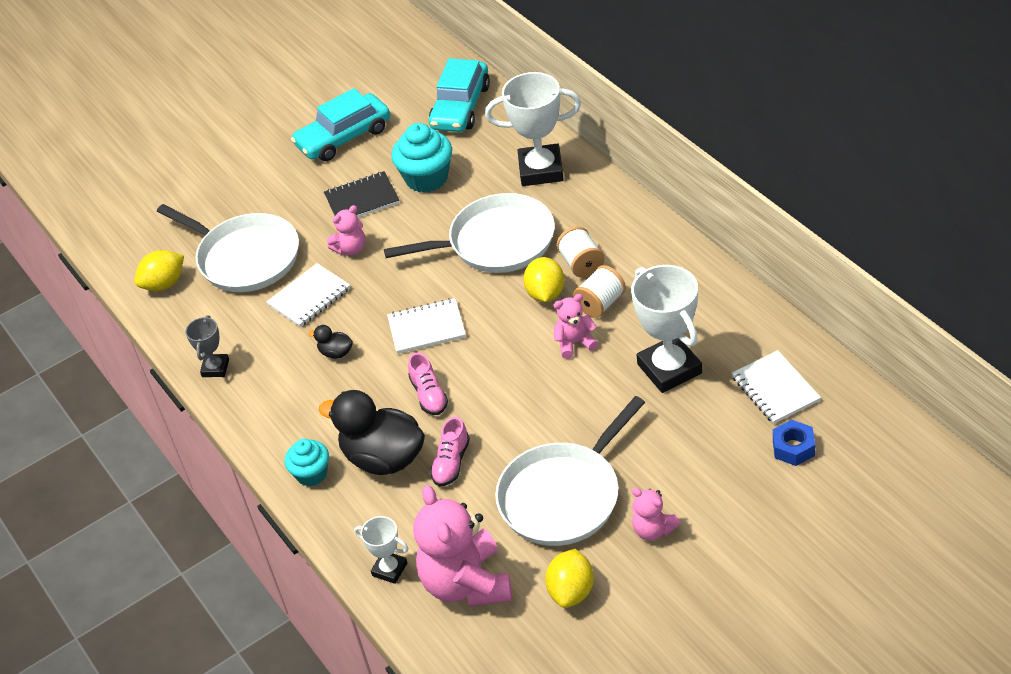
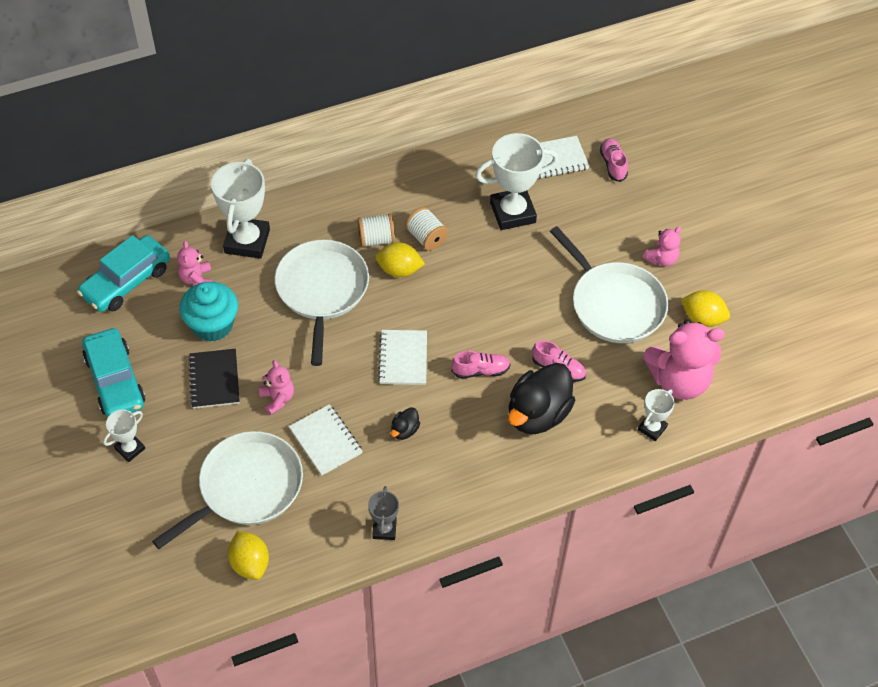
camera: 85 degrees left, 10 degrees up
grey trophy [185,315,229,377] -> grey trophy turned 75 degrees clockwise [368,486,399,540]
turquoise cupcake [285,439,329,486] -> none
turquoise car [429,58,490,132] -> turquoise car turned 105 degrees clockwise [77,235,170,312]
pink teddy bear [554,294,598,359] -> pink teddy bear moved to [177,241,212,285]
blue nut [773,419,815,466] -> pink shoe [600,138,628,182]
none -> white trophy [103,410,145,462]

